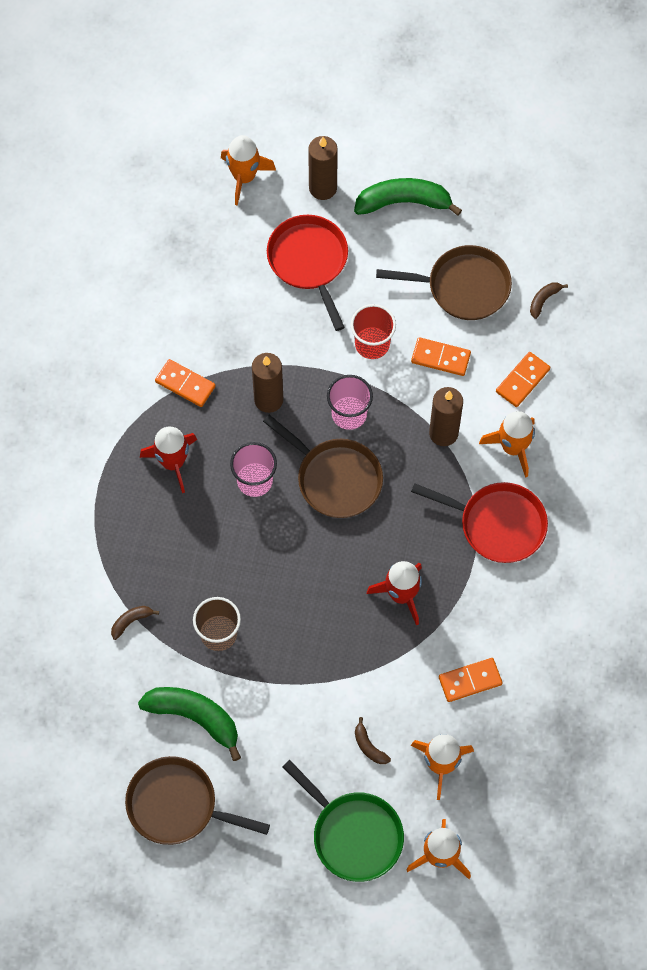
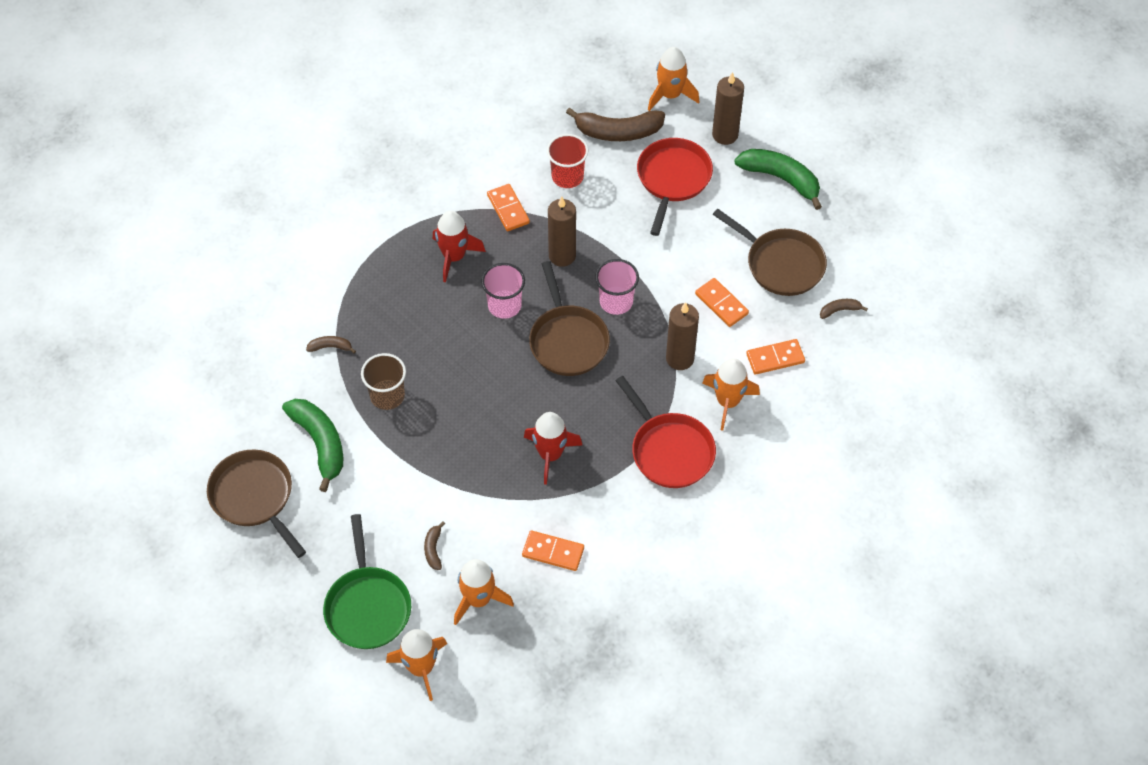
camera: 35 degrees right, 10 degrees down
red cup [351,304,396,359] -> red cup moved to [547,134,588,188]
none -> brown banana [566,107,665,141]

